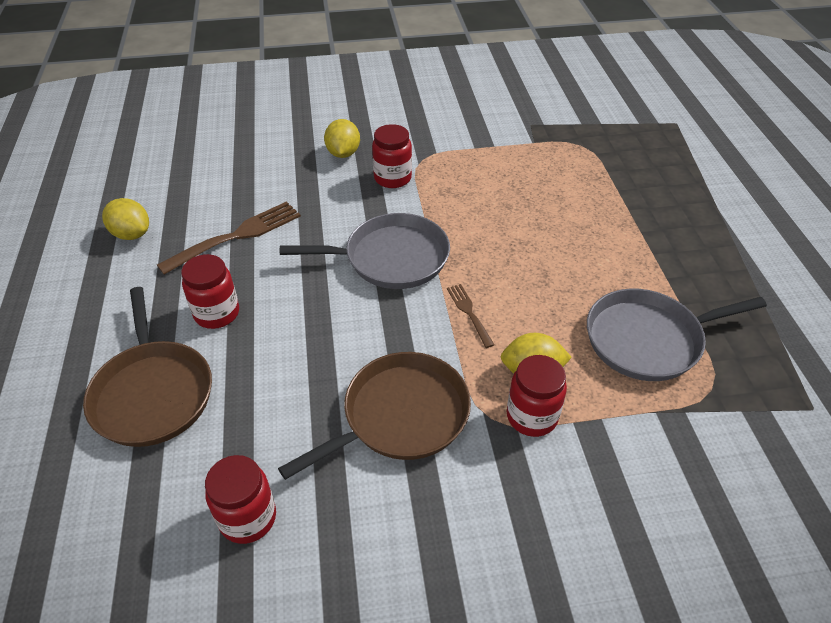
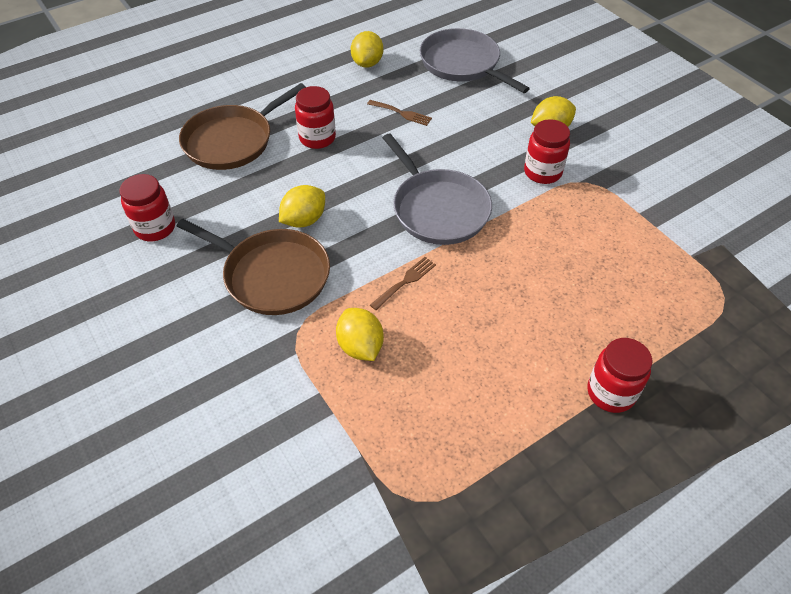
camera: 65 degrees right, 5 degrees up
brown fork [157,201,301,275] -> brown fork [367,100,432,126], size x0.53
red jar [507,355,567,437] -> red jar moved to [587,338,653,413]
grey pan [587,289,767,381] -> grey pan moved to [420,28,530,93]
none -> yellow lemon [279,185,325,228]

